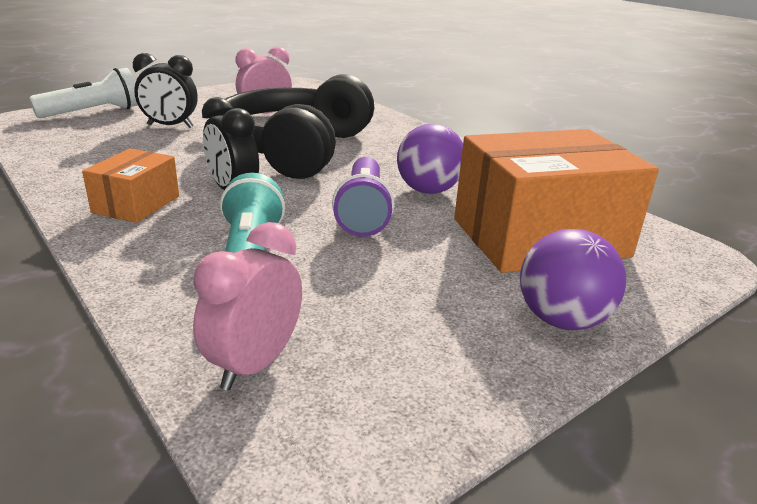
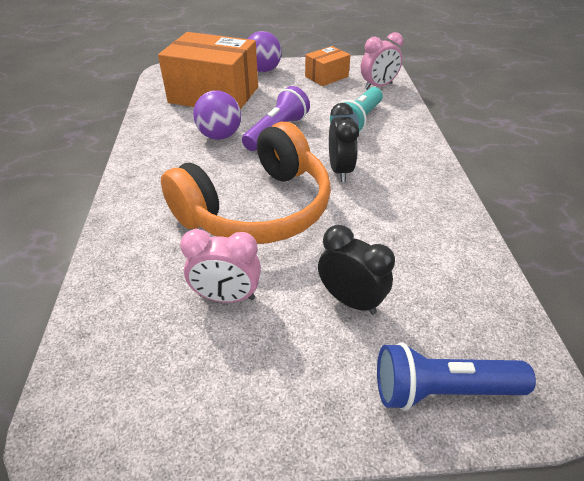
camera: 145 degrees left, 15 degrees up
white flashlight [29,68,138,118] -> blue flashlight [377,343,536,411]
orange box [82,148,179,223] -> orange box moved to [305,46,350,86]
black headphones [226,74,374,179] -> orange headphones [161,122,331,244]

